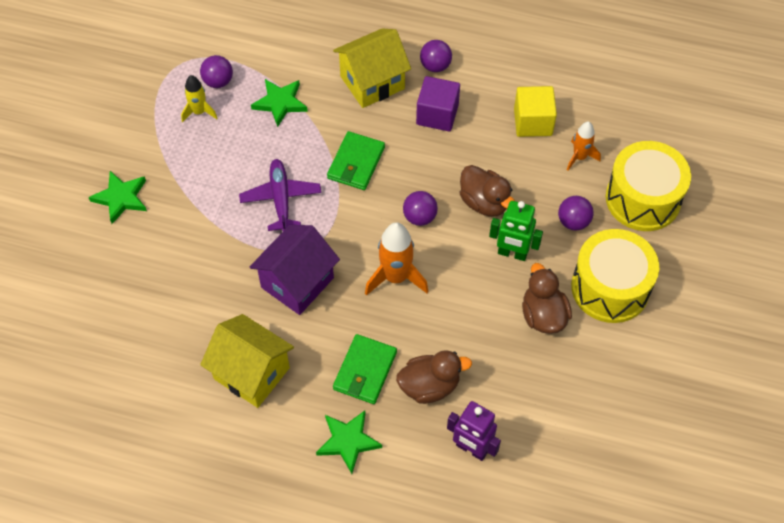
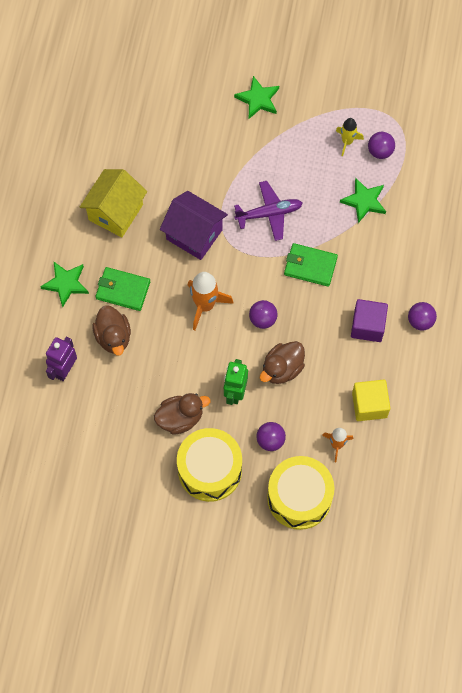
camera: 85 degrees right, 10 degrees up
yellow house [333,29,411,108] -> none

